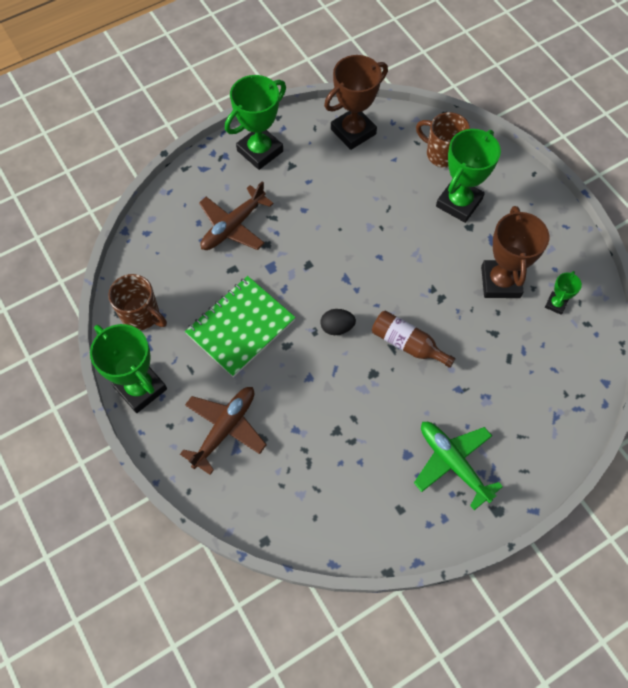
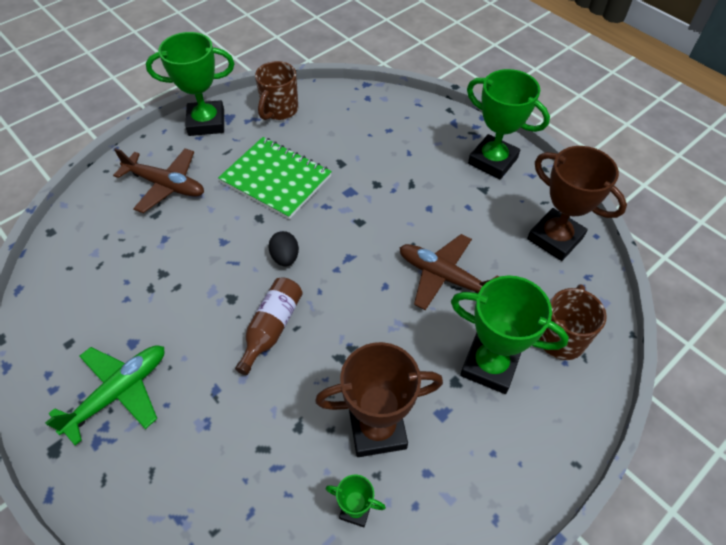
camera: 80 degrees right, 10 degrees down
green trophy [90,324,167,413] -> green trophy turned 45 degrees clockwise [146,32,234,136]
brown plane [199,181,274,250] -> brown plane moved to [399,234,499,310]

